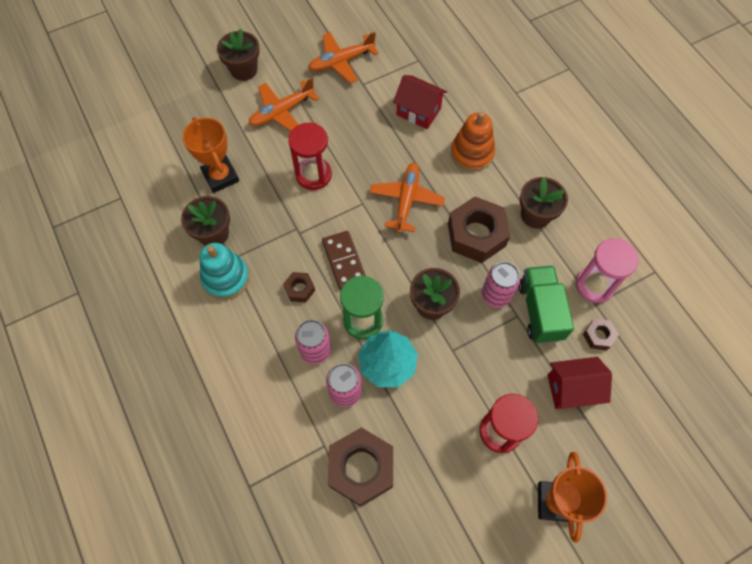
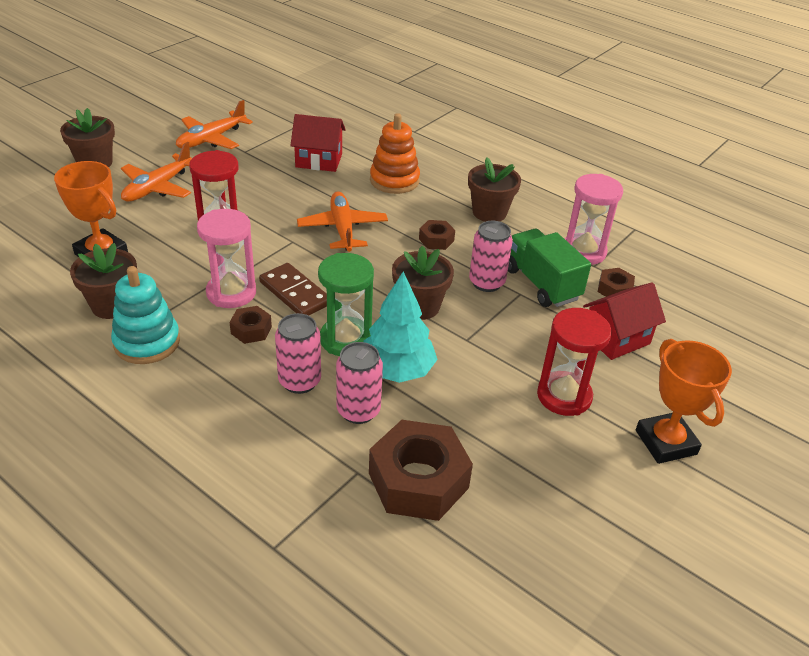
camera: 25 degrees left, 25 degrees down
brown nut [448,197,510,263] -> brown nut [419,220,455,250], size x0.48
none -> pink hourglass [197,209,256,308]

